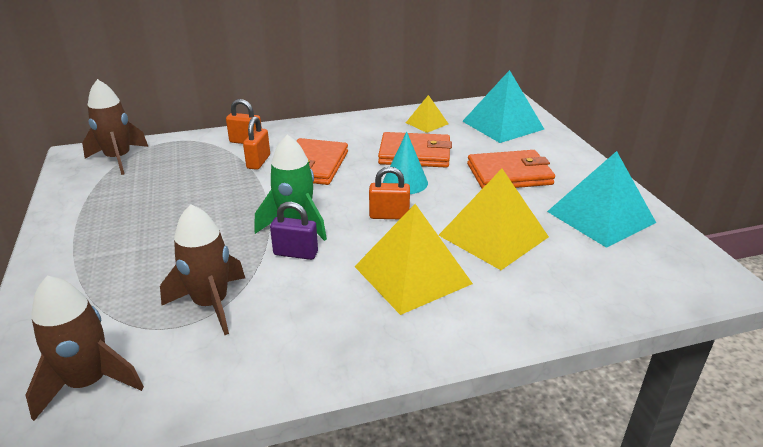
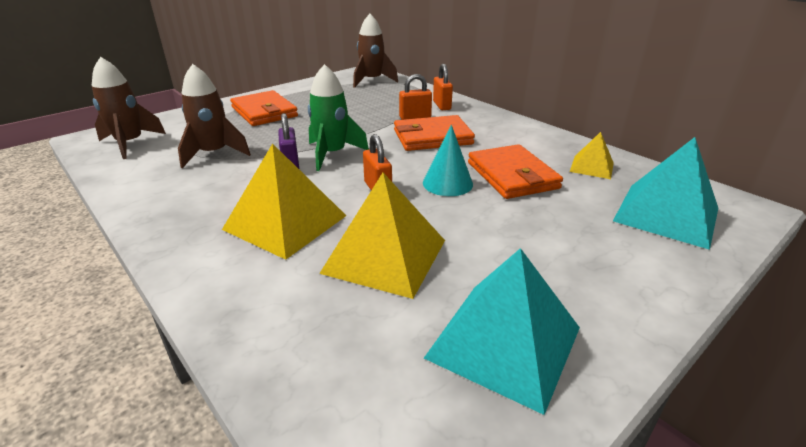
camera: 65 degrees right, 0 degrees up
orange wallet [467,150,555,189] -> orange wallet moved to [230,90,298,126]

